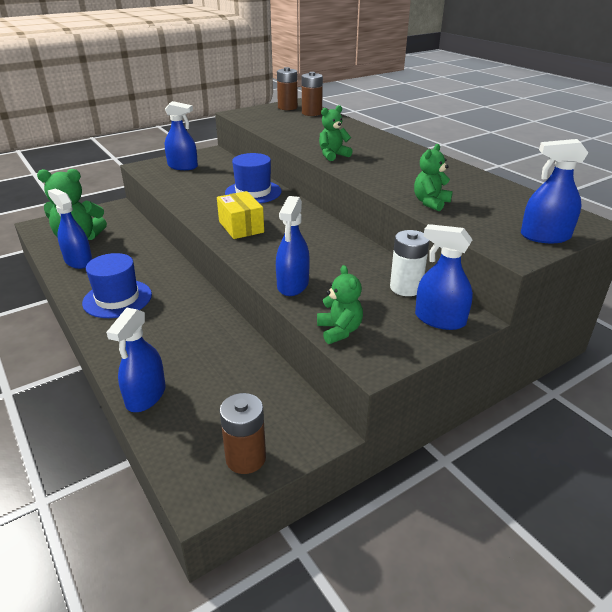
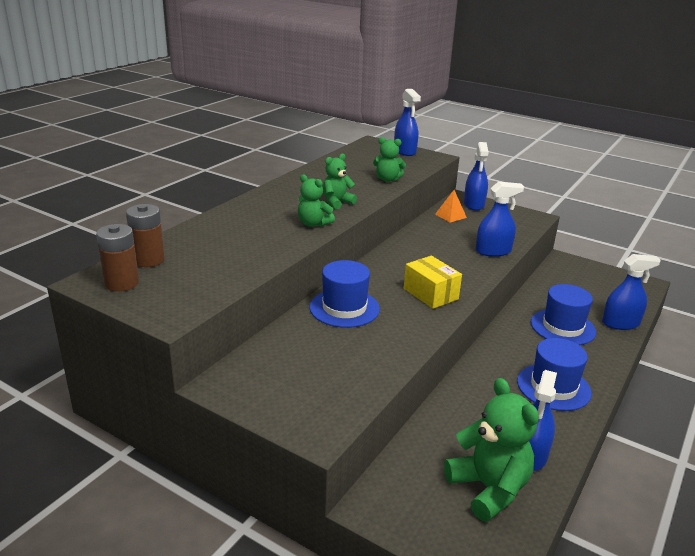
camera: 115 degrees left, 5 degrees down
blue spray bottle [165,101,198,170] -> none
yellow box [217,191,264,239] -> yellow box turned 75 degrees counterclockwise [404,256,462,309]
brown battery [220,393,266,474] -> none
green teddy bear [317,265,363,344] -> green teddy bear moved to [323,154,357,209]
white battery [390,230,429,296] -> orange pyramid [435,190,467,223]
none -> blue hat [531,284,596,345]

